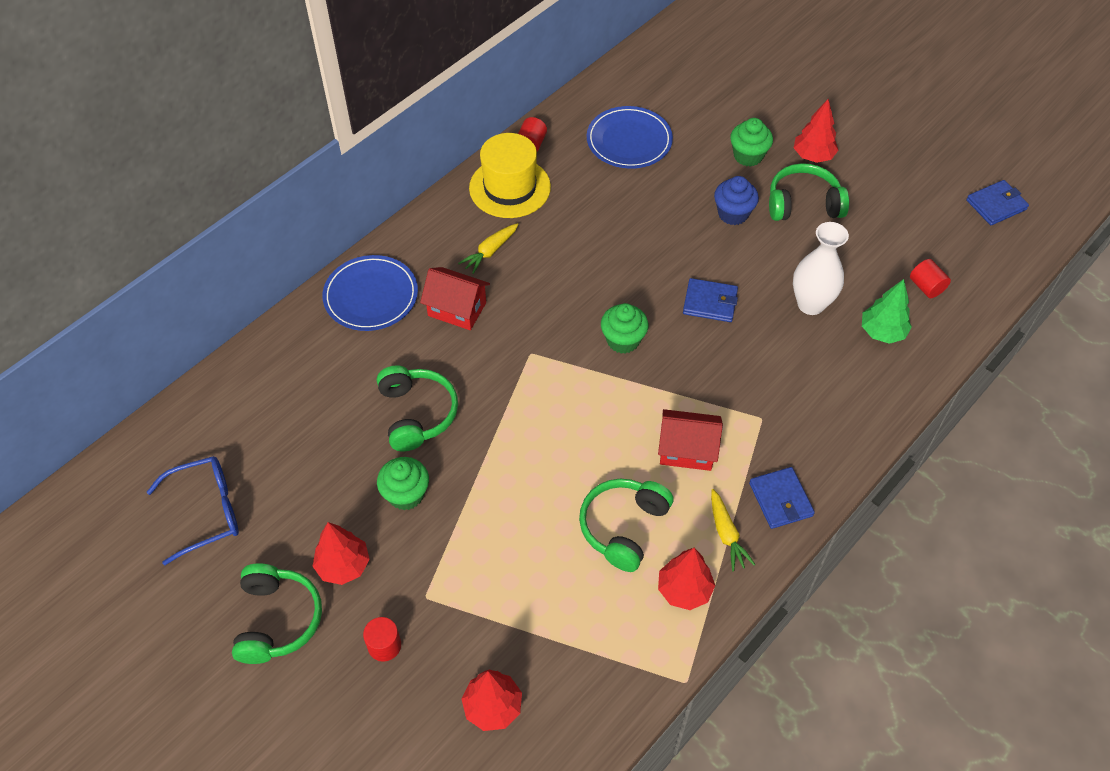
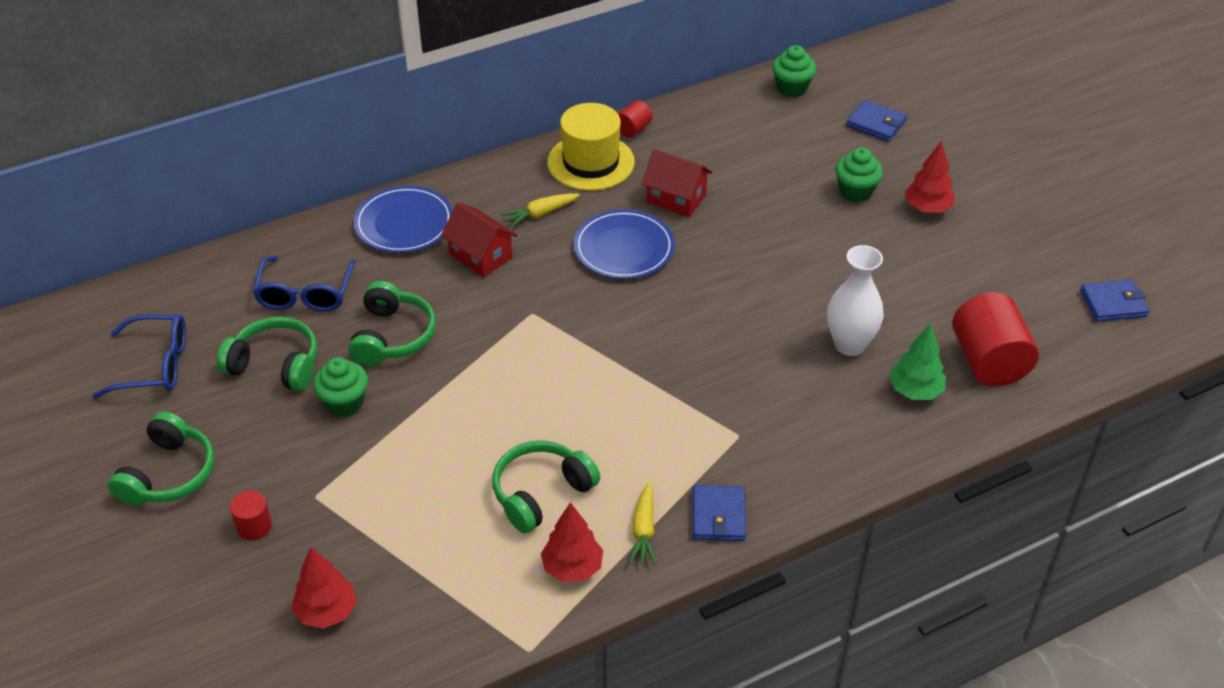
camera: 20 degrees right, 10 degrees down
red tree [313,522,370,585] -> none
blue plate [587,106,673,169] -> blue plate moved to [574,209,675,279]
green cupcake [601,303,649,354] -> green cupcake moved to [772,45,816,98]
red house [658,409,723,471] -> red house moved to [642,149,713,217]
blue wallet [683,278,738,322] -> blue wallet moved to [846,100,907,142]
blue cupcake [714,176,759,225] -> none
green headphones [769,163,849,221] -> green headphones moved to [217,316,317,391]
red cylinder [910,259,951,298] -> red cylinder [952,292,1039,386], size x2.06
none -> blue glasses [253,256,355,312]

